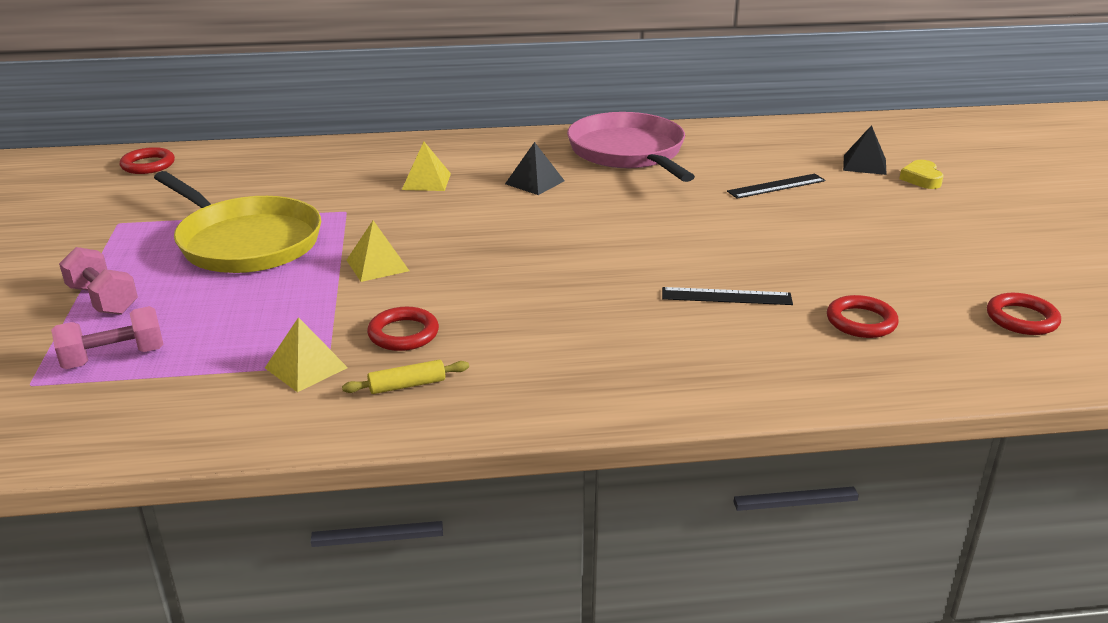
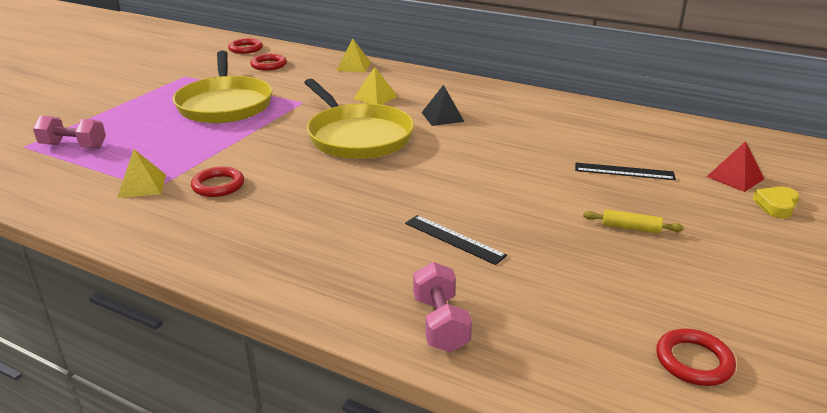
camera: 35 degrees right, 0 degrees up
pink dumbbell [59,247,138,315] -> pink dumbbell moved to [413,262,472,352]
yellow rolling pin [342,360,469,394] -> yellow rolling pin moved to [583,209,683,233]
yellow pyramid [347,220,409,282] -> yellow pyramid moved to [337,39,371,72]
pink pan [567,112,695,182] -> none
red ring [827,295,899,338] -> red ring moved to [250,54,287,71]
black pyramid [843,125,887,175] -> red pyramid [707,141,764,192]
none -> yellow pan [304,79,414,159]

